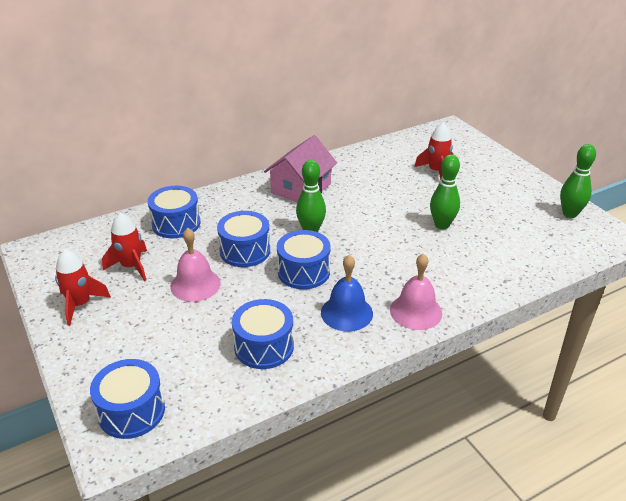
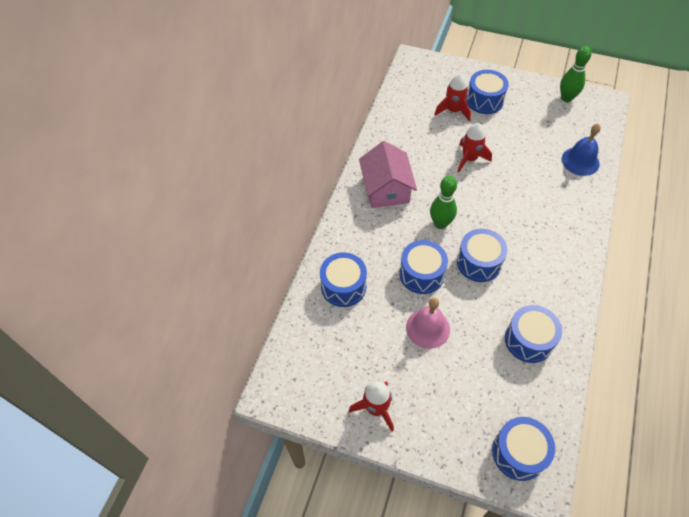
camera: 40 degrees left, 20 degrees up
red rocket [102,213,147,281] -> red rocket moved to [457,123,492,173]
blue bell [321,255,373,332] -> blue bell moved to [562,124,601,176]
pink bell [390,253,442,330] -> none
green bowling pin [430,154,460,229] -> none
none -> blue drum [466,70,509,114]

